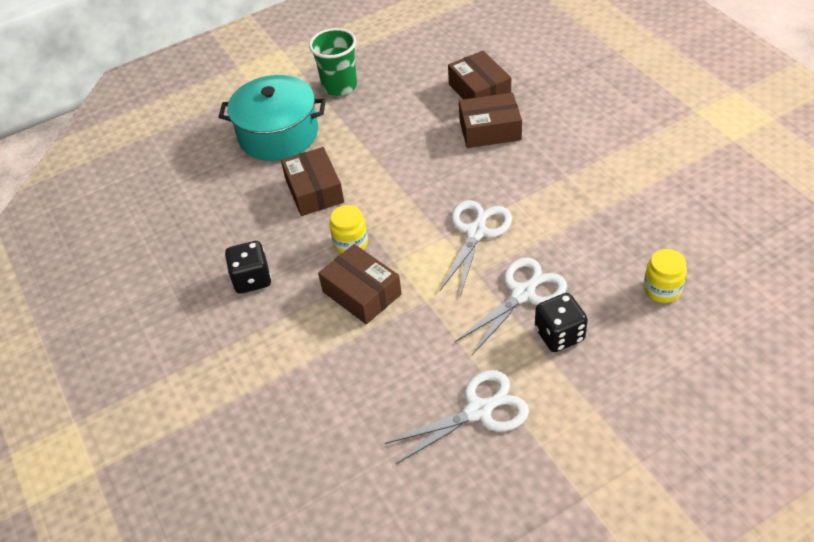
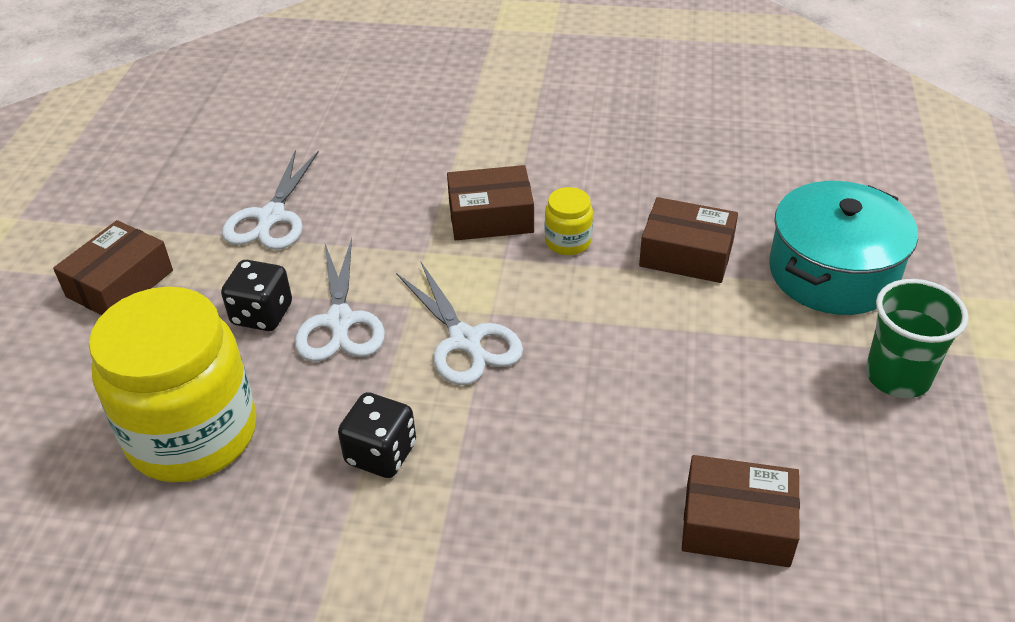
camera: 125 degrees right, 5 degrees down
black dice [225,241,271,294] -> black dice moved to [338,392,416,478]
brown box [459,92,522,148] -> brown box moved to [53,220,173,315]
yellow jar [643,249,687,303] -> yellow jar [89,286,256,482], size x2.37

